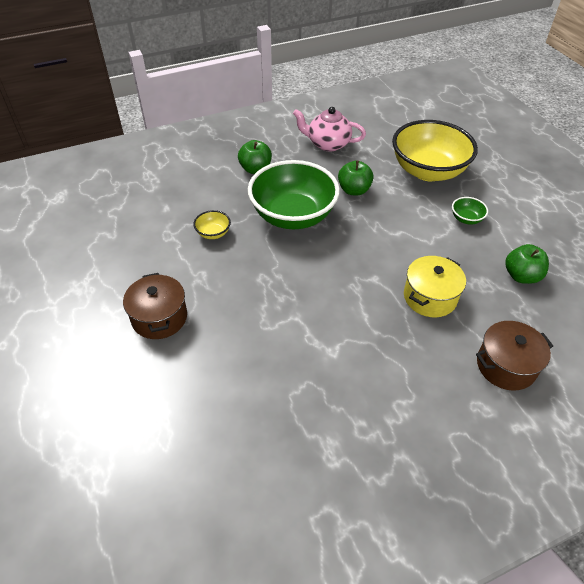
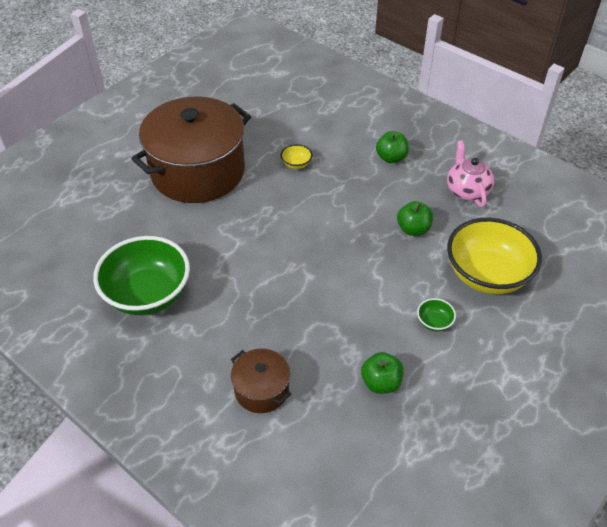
camera: 65 degrees right, 0 degrees up
brown pot [123,273,187,339] -> brown pot [131,97,251,203], size x2.21
green bowl [248,160,340,229] -> green bowl moved to [93,236,190,315]
yellow pot [404,256,466,317] -> none

